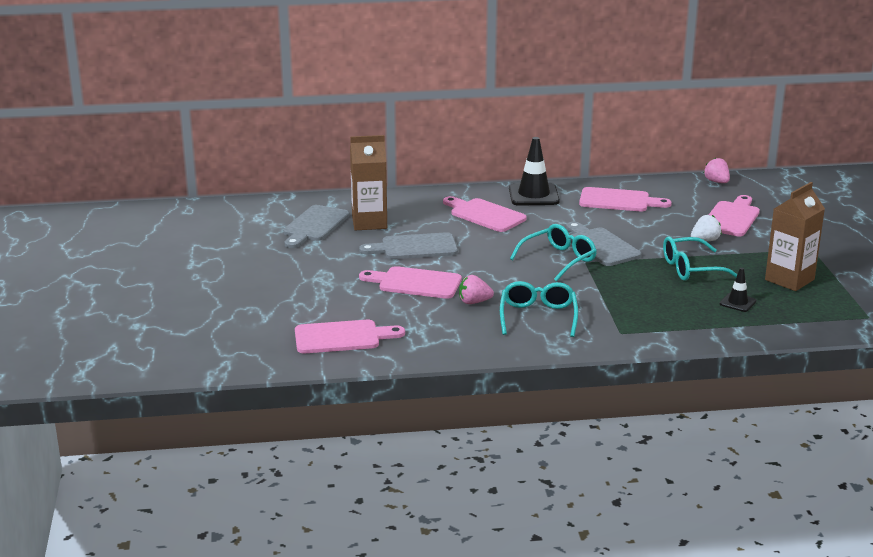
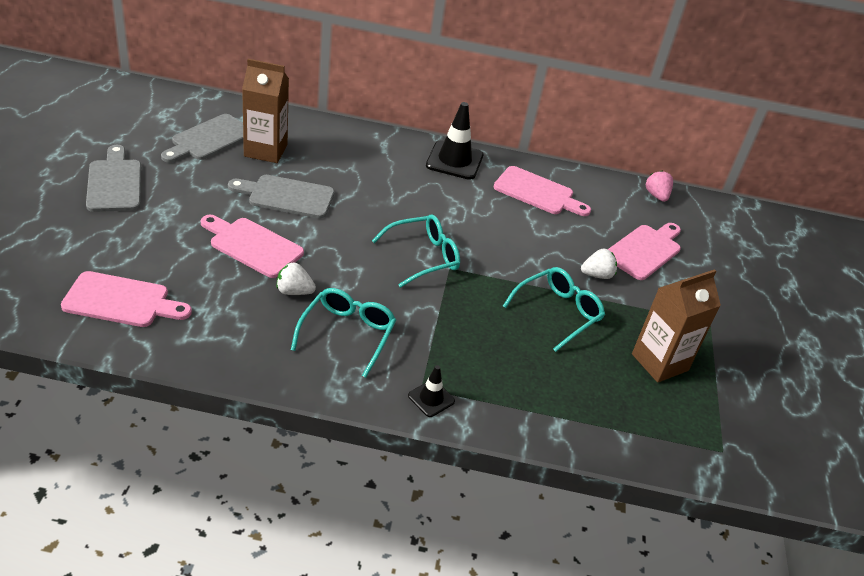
camera: 10 degrees right, 15 degrees up
pink cutting board [443,196,527,232] -> none
pink strawberry [459,275,494,304] -> white strawberry [276,263,316,295]
grey cutting board [566,222,641,266] -> grey cutting board moved to [86,145,141,212]
turquoise glasses [663,237,737,281] -> turquoise glasses turned 135 degrees clockwise [503,267,605,352]
black traffic cone [720,268,756,312] -> black traffic cone moved to [408,365,455,417]

